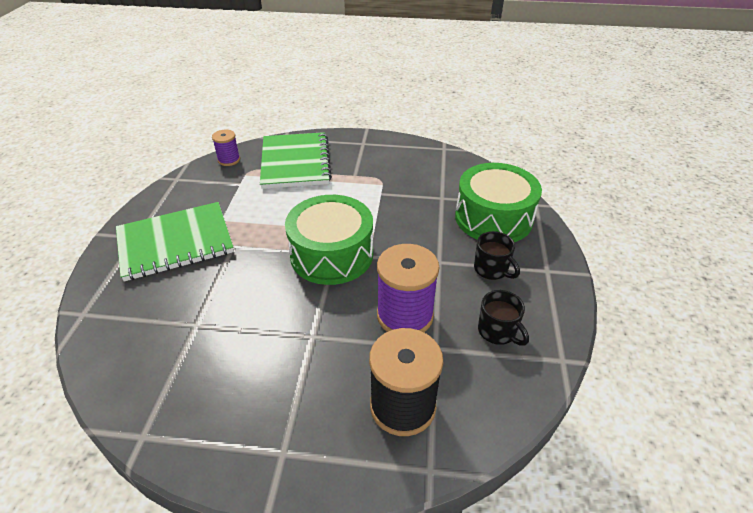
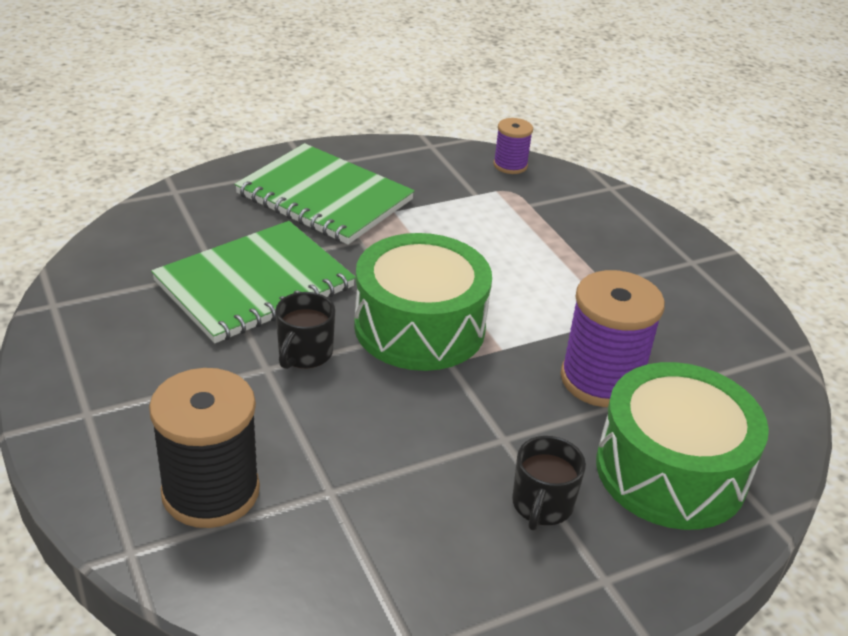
camera: 55 degrees right, 5 degrees down
green notebook [260,132,332,189] -> green notebook moved to [151,221,356,343]
purple spool [377,244,439,332] -> purple spool moved to [560,270,665,407]
black mug [478,290,529,346] -> black mug moved to [276,292,335,369]

